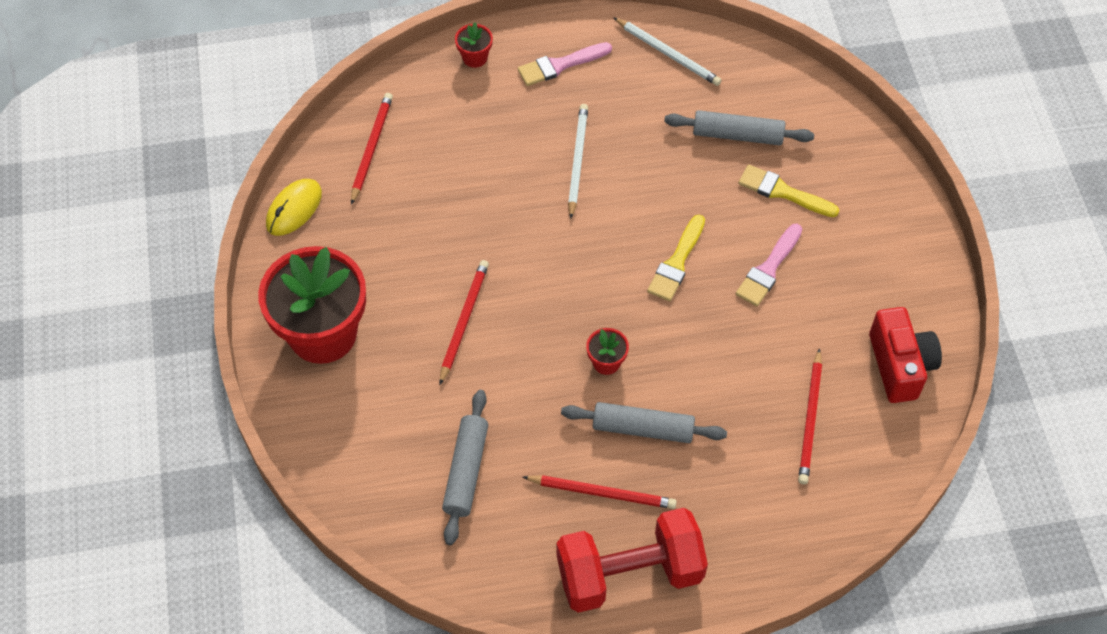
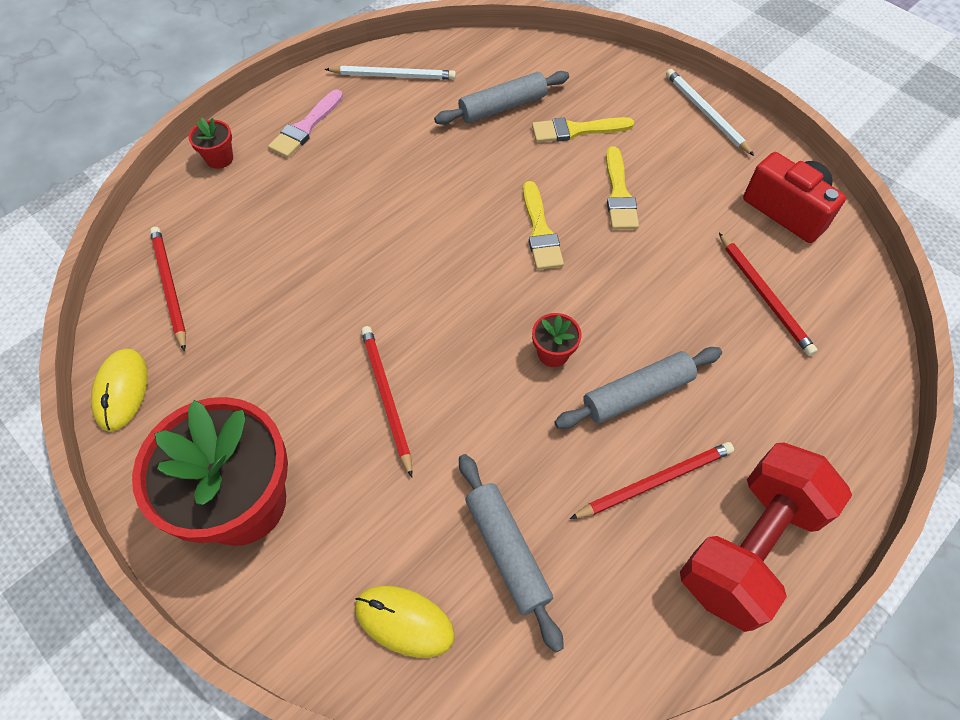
camera: 35 degrees left, 0 degrees up
white pencil [568,104,588,219] -> white pencil moved to [666,69,754,156]
pink brush [736,224,802,306] -> yellow brush [606,146,639,229]
none -> yellow mouse [355,586,455,658]

